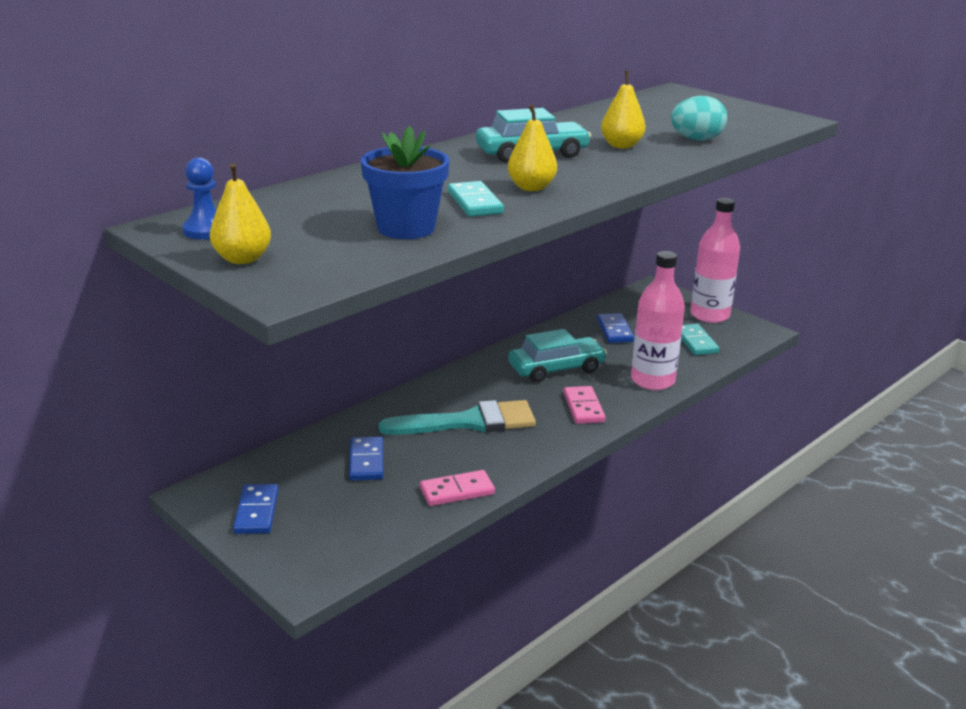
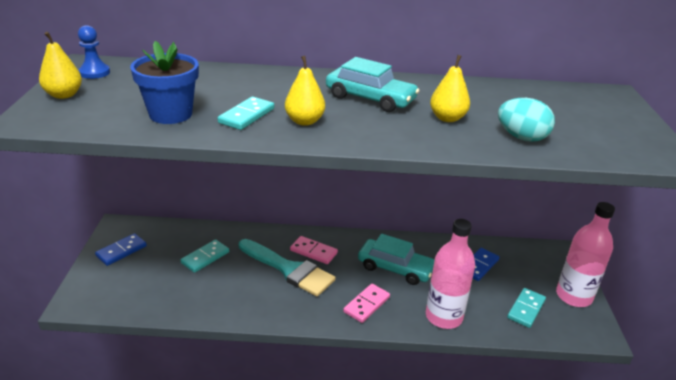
camera: 45 degrees right, 5 degrees up
blue domino [349,436,383,480] -> turquoise domino [181,239,229,273]
pink domino [420,470,495,506] -> pink domino moved to [290,236,338,264]

